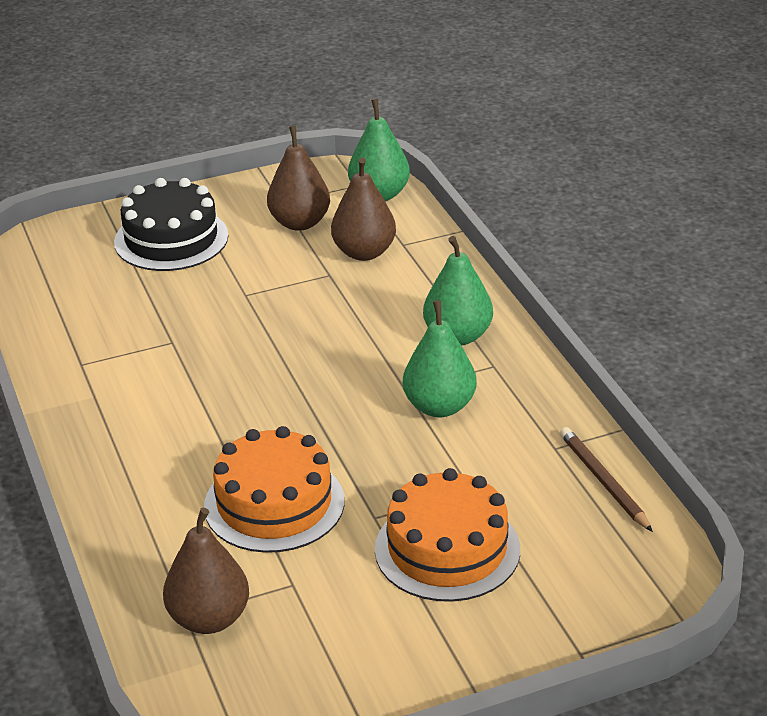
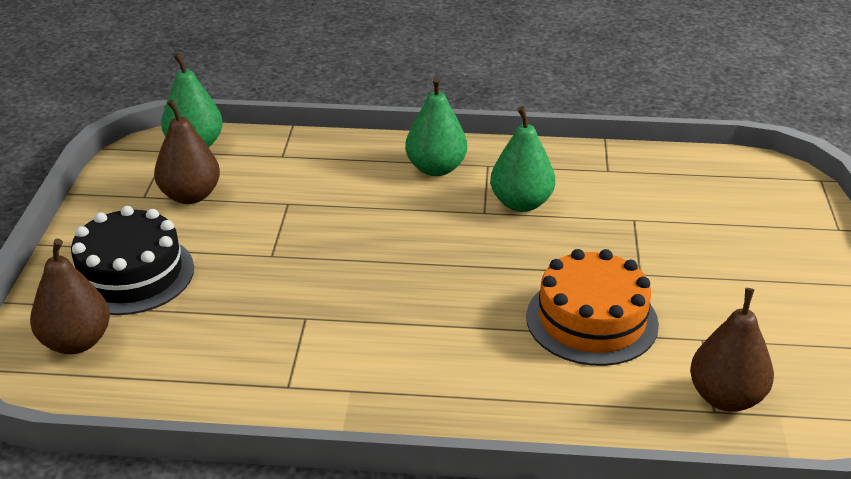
camera: 65 degrees left, 0 degrees up
brown pear [331,158,396,261] -> brown pear moved to [30,239,110,354]
orange cake [375,468,520,602] -> none
brown pencil [560,427,653,532] -> none

